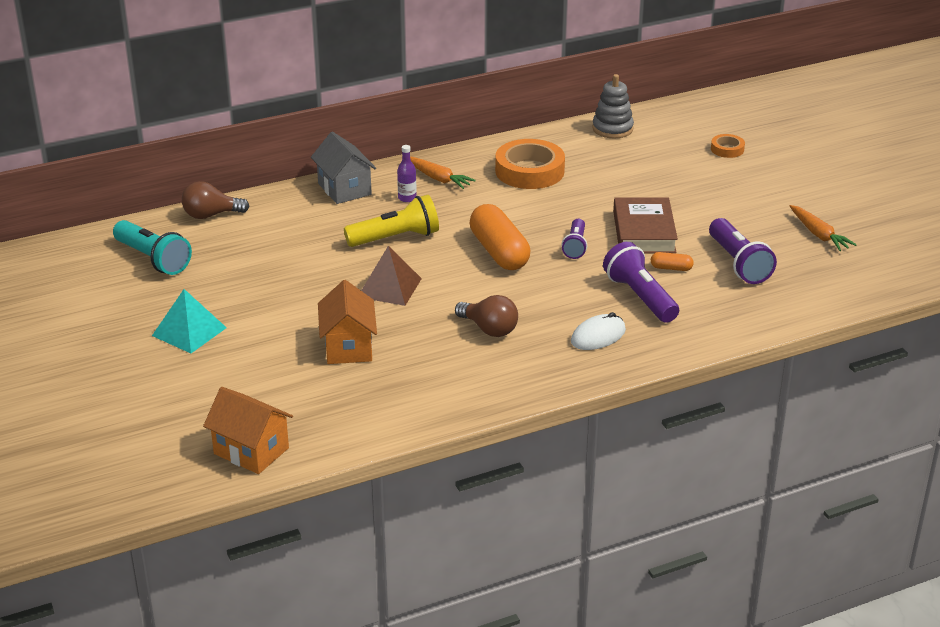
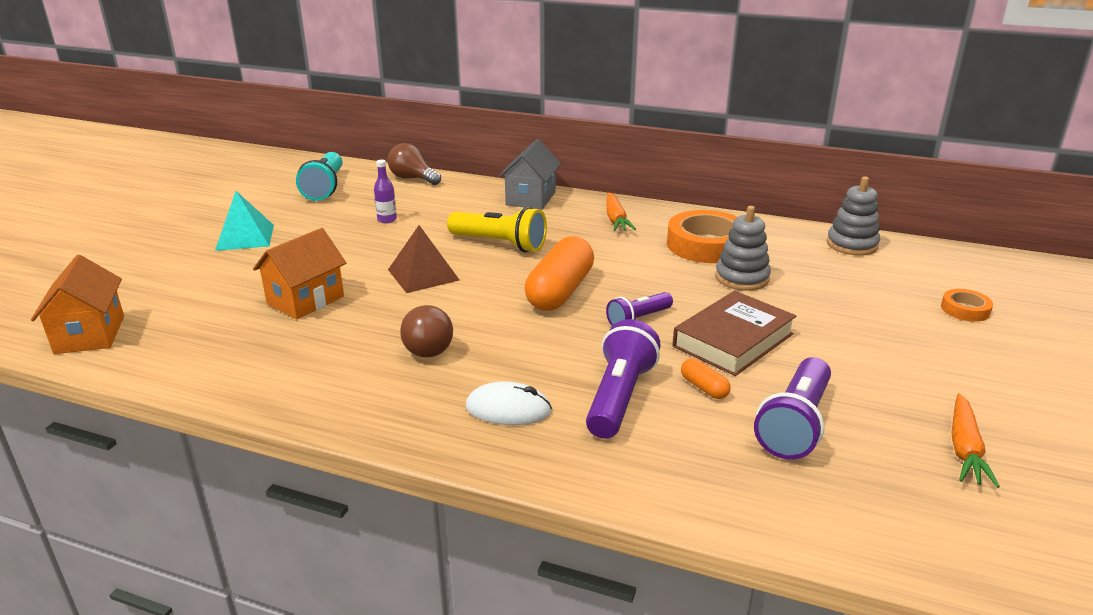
camera: 45 degrees right, 5 degrees down
purple bottle [397,145,417,202] -> purple bottle moved to [374,160,397,223]
none -> grey stacking toy [715,206,771,291]

